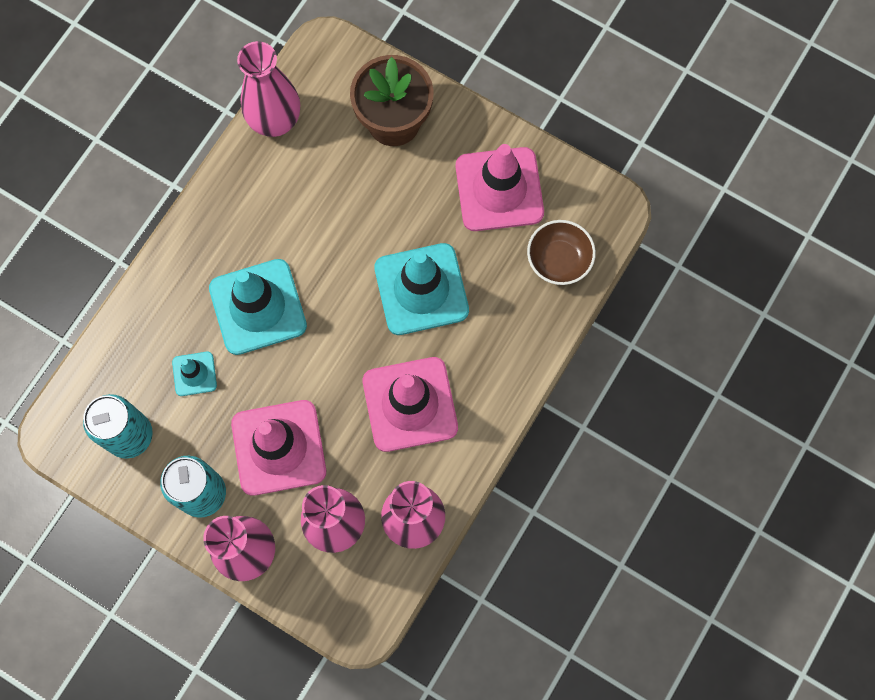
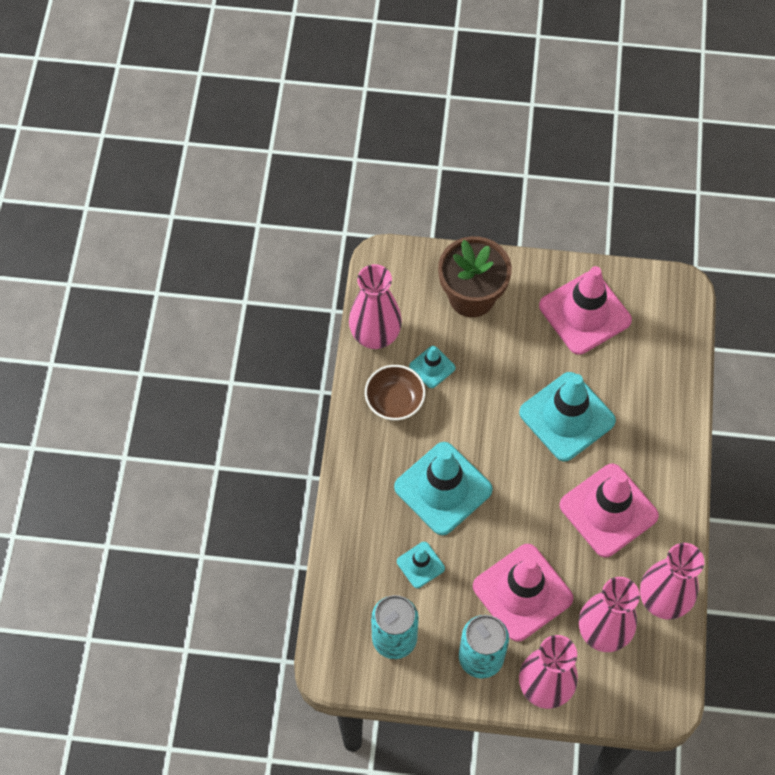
camera: 25 degrees left, 10 degrees down
brown bowl [527,220,596,285] -> brown bowl moved to [365,365,425,421]
none -> turquoise traffic cone [409,346,455,388]

